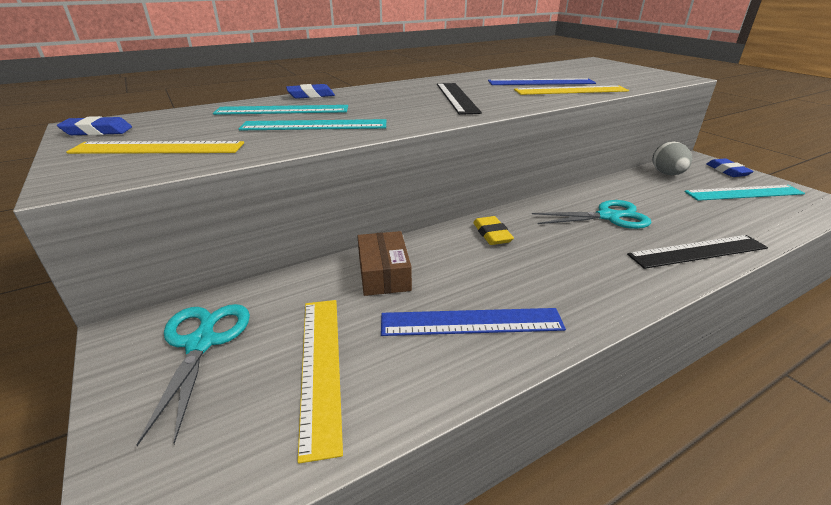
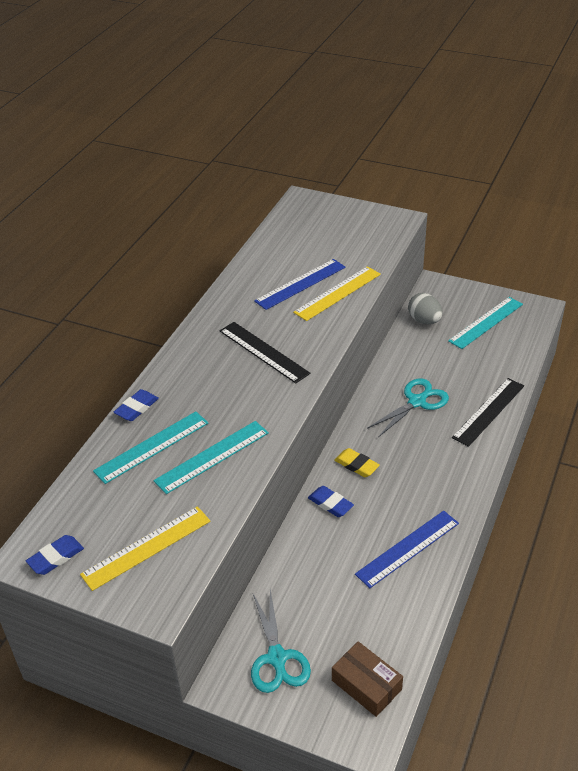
camera: 35 degrees left, 10 degrees up
turquoise scissors [136,304,250,446] -> turquoise scissors turned 150 degrees counterclockwise [251,590,311,693]
yellow ruler [297,300,343,464] -> none
brown box [357,231,412,296] -> brown box moved to [332,641,403,717]
blue eraser [707,158,754,177] -> blue eraser moved to [308,486,354,517]

